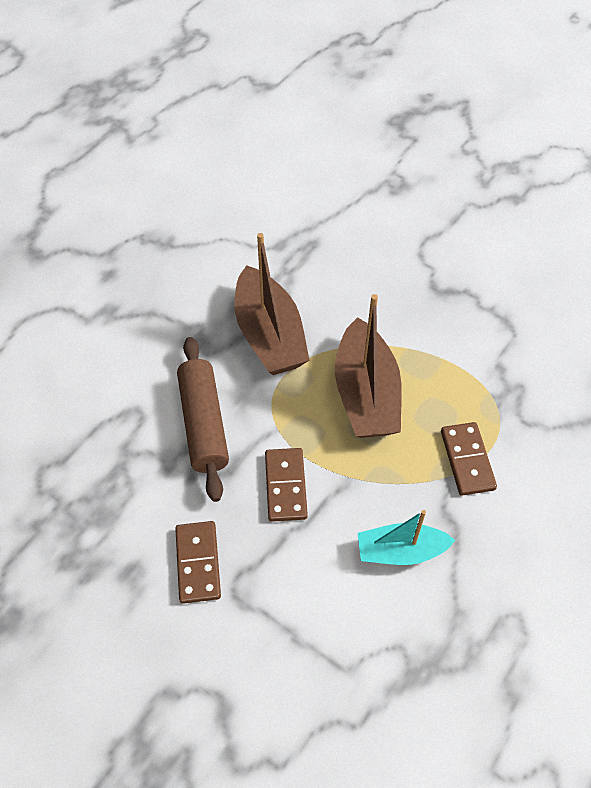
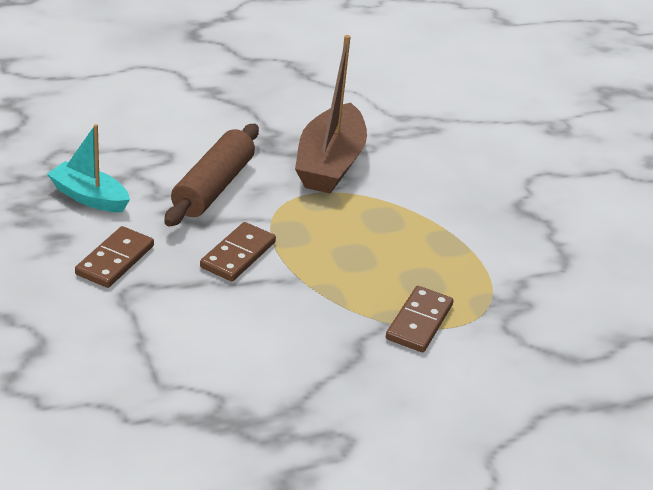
camera: 30 degrees right, 20 degrees down
brown boat [335,294,402,438] -> none
turquoise boat [358,510,455,565] -> turquoise boat moved to [47,124,130,212]

